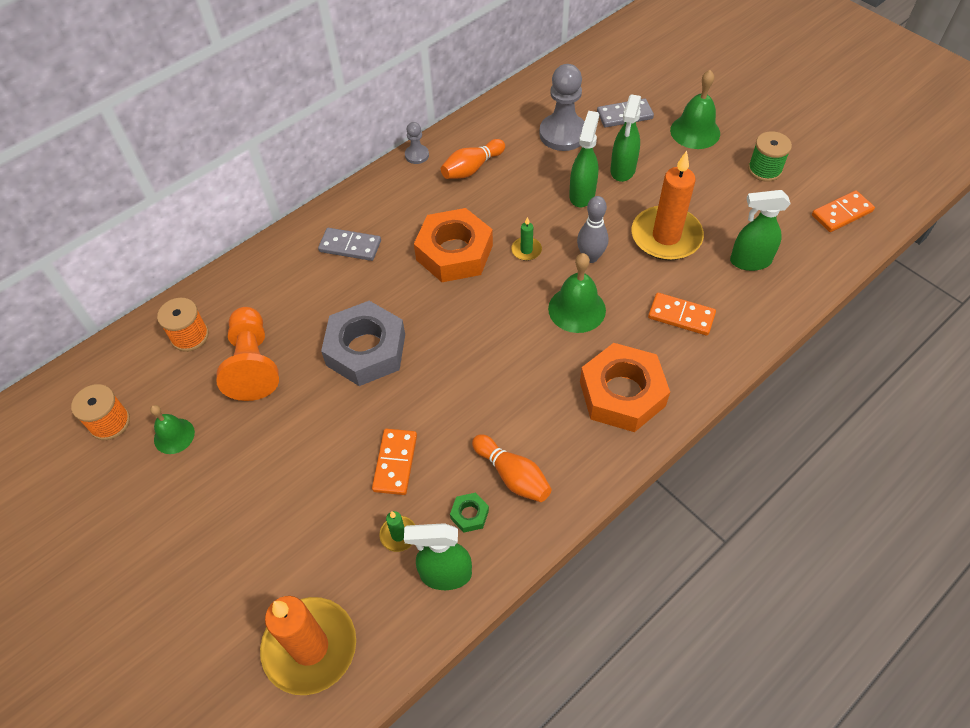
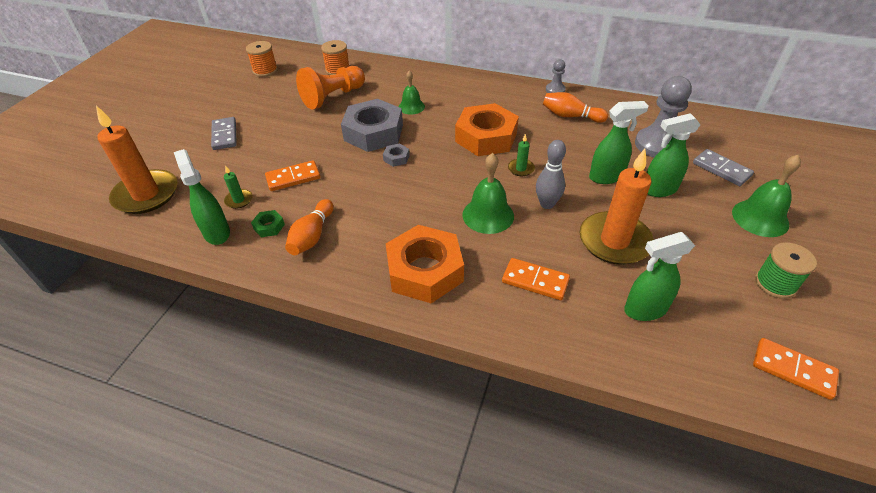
camera: 60 degrees right, 10 degrees down
green bell [150,405,195,454] -> green bell moved to [399,70,425,115]
grey domino [318,228,381,261] -> grey domino moved to [211,117,237,150]
orange domino [648,293,716,336] -> orange domino turned 60 degrees counterclockwise [502,258,570,300]
green spray bottle [730,190,790,271] -> green spray bottle turned 75 degrees counterclockwise [624,232,695,321]
none -> grey nut [383,143,410,167]

